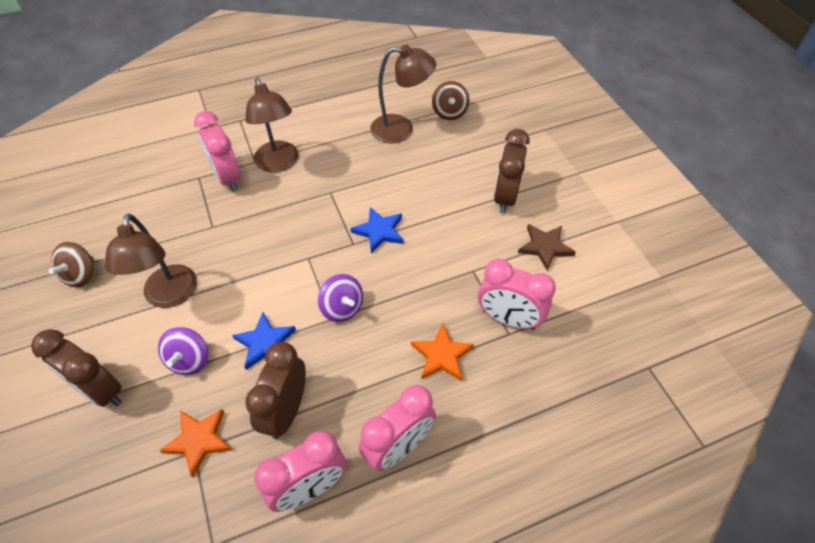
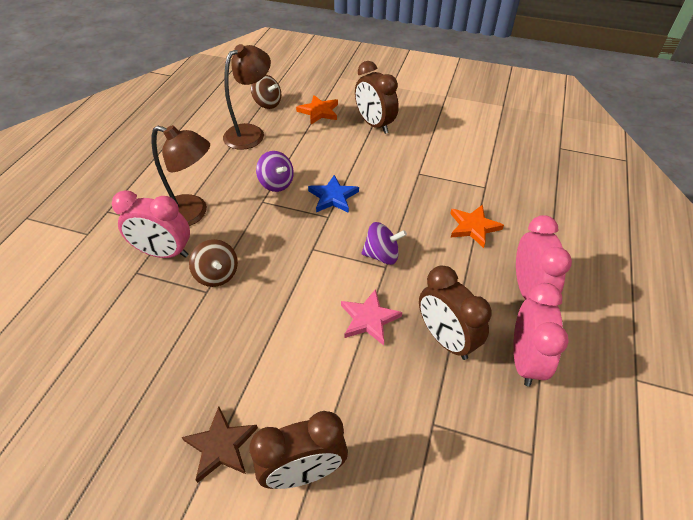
camera: 50 degrees left, 5 degrees down
brown spinning top [49,242,94,287] -> brown spinning top moved to [189,239,238,287]
brown lamp [105,213,197,308] -> none
purple spinning top [158,327,208,375] -> purple spinning top moved to [256,151,294,192]
orange star [159,409,232,477] -> orange star moved to [296,95,338,124]
blue star [232,312,296,370] -> pink star [341,289,402,345]
pink clock [478,259,556,330] -> none
brown star [518,224,576,271] -> brown star moved to [182,407,258,483]

